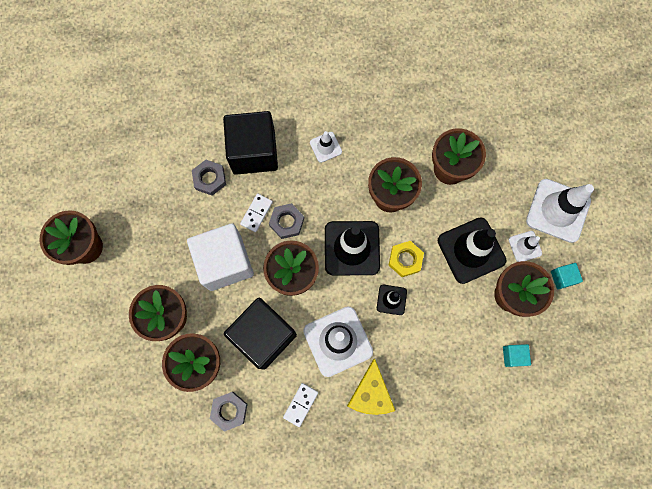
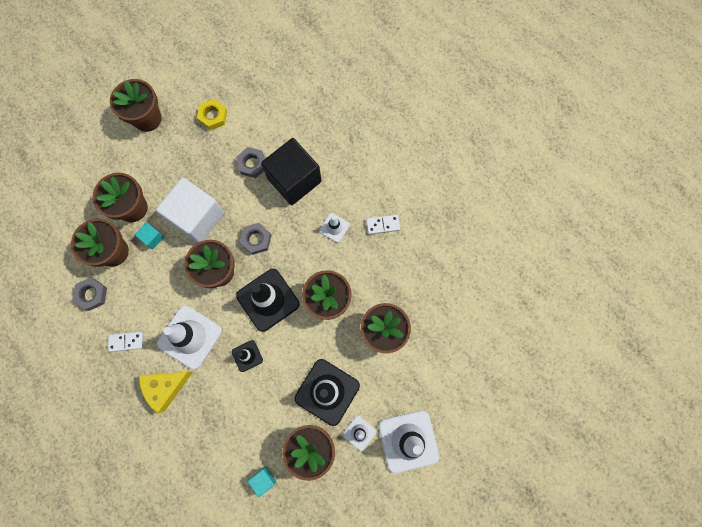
camera: 55 degrees right, 0 degrees up
black cube [224,298,297,370] -> none
white domino [240,193,273,232] -> white domino moved to [366,215,400,234]
yellow nut [388,241,424,277] -> yellow nut moved to [197,99,227,130]
turquoise cube [551,263,583,289] -> turquoise cube moved to [135,222,164,249]

